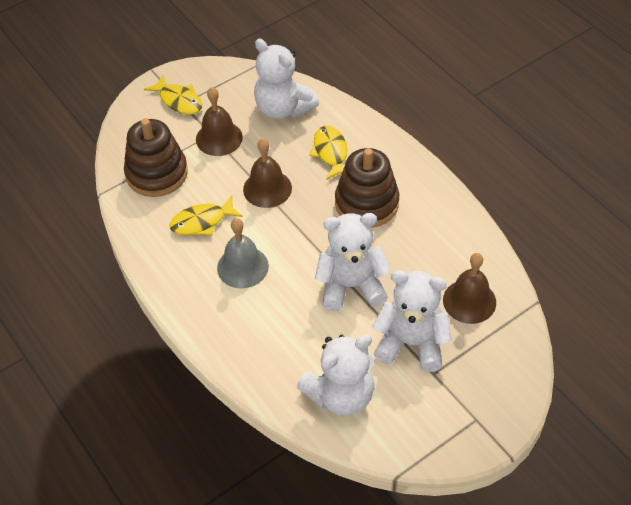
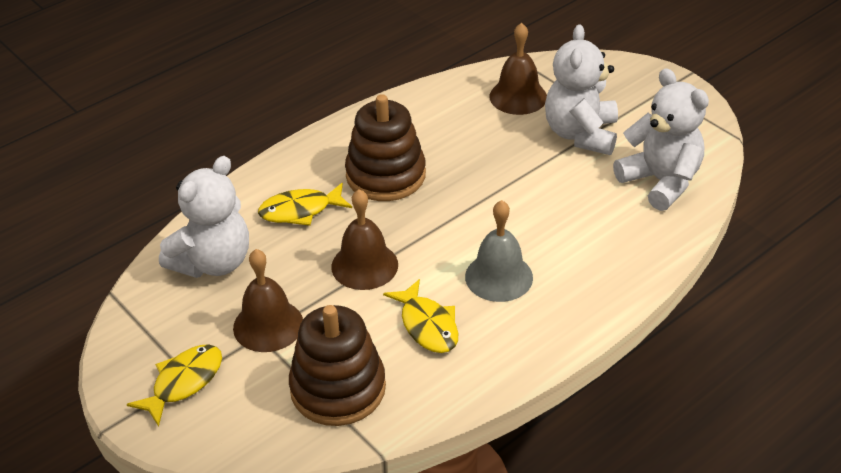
camera: 95 degrees left, 10 degrees down
white teddy bear [315,213,391,312] -> none

